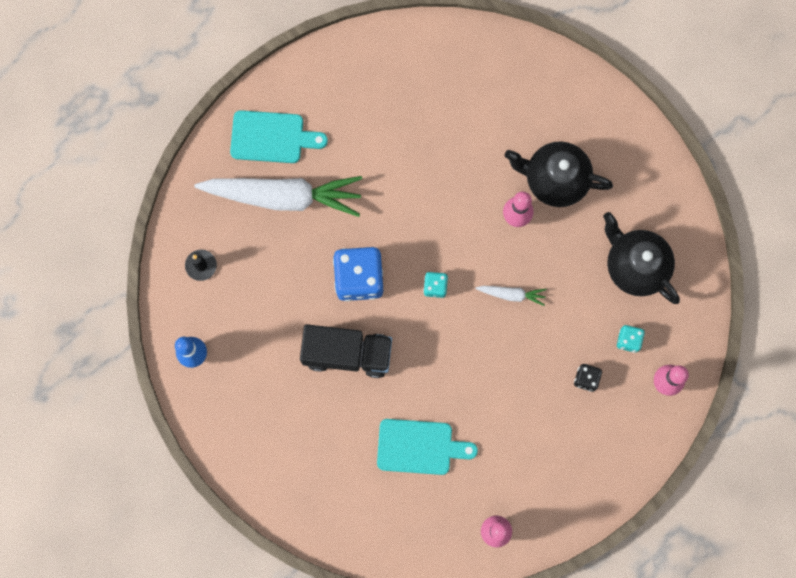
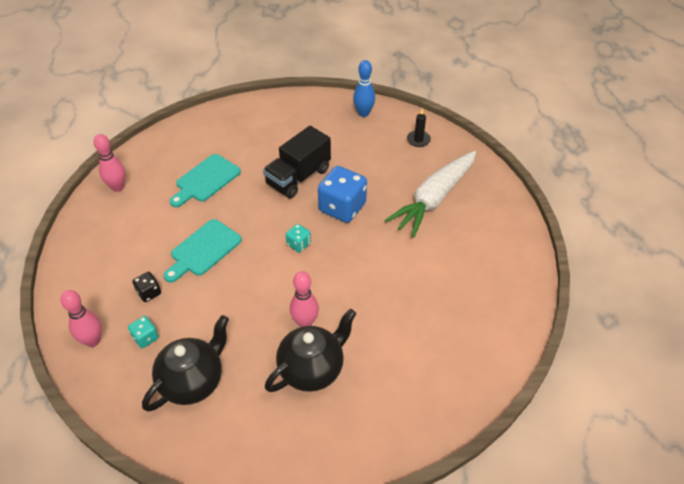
camera: 125 degrees right, 30 degrees down
turquoise cutting board [230,110,328,163] -> turquoise cutting board moved to [163,219,242,283]
white carrot [475,286,547,306] -> none
black teapot [603,212,680,304] -> black teapot turned 45 degrees counterclockwise [142,315,229,412]

